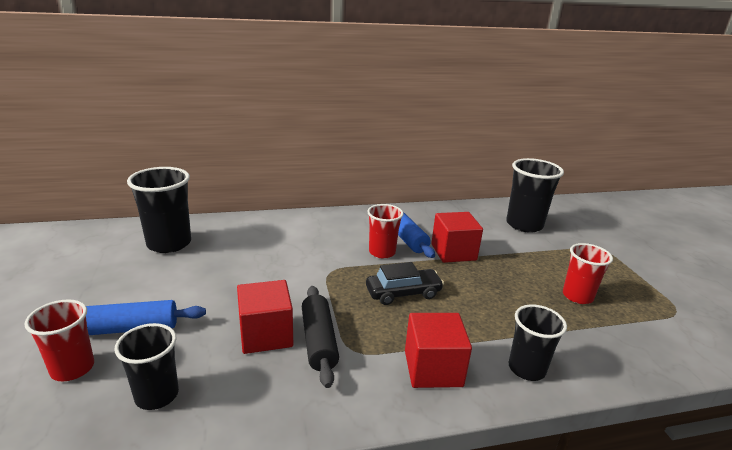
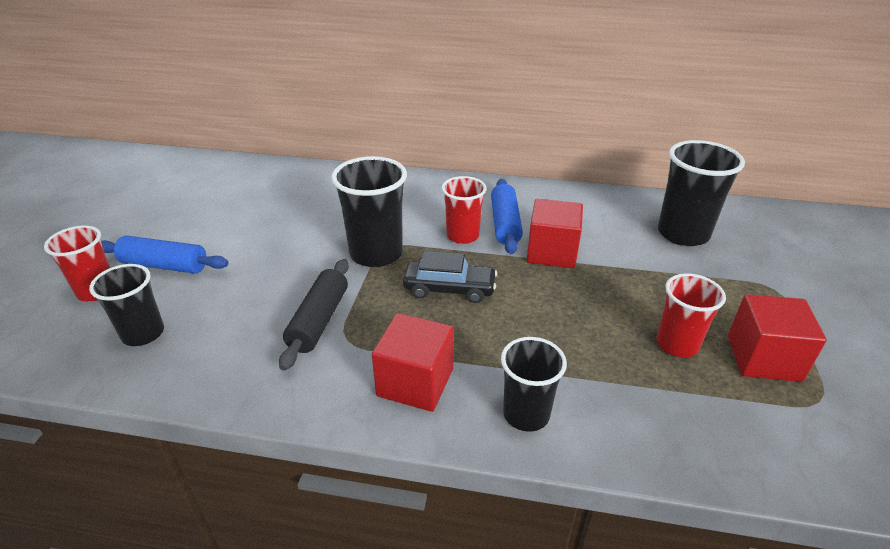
camera: 25 degrees right, 10 degrees up
black cup [127,167,191,253] -> black cup moved to [331,156,407,267]
red cube [237,280,293,354] -> red cube moved to [728,294,827,382]

